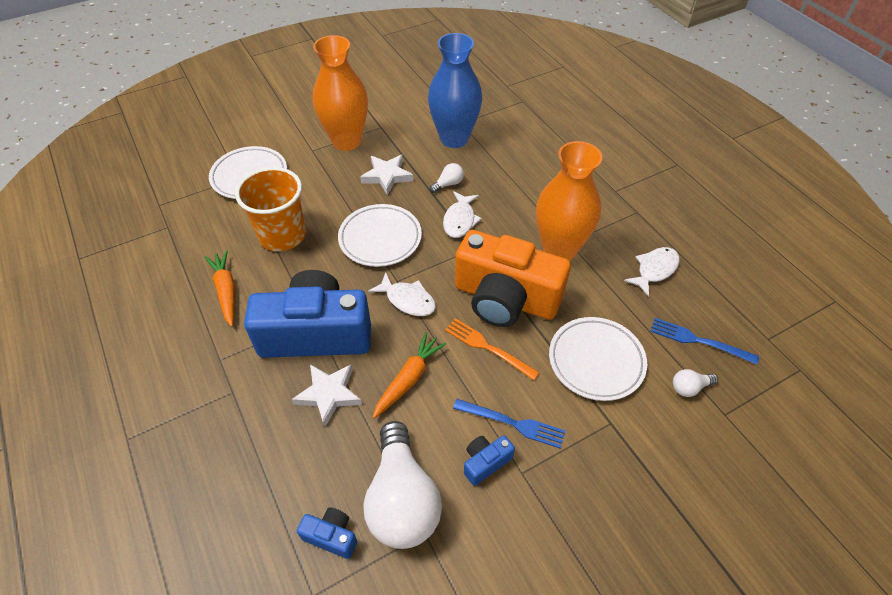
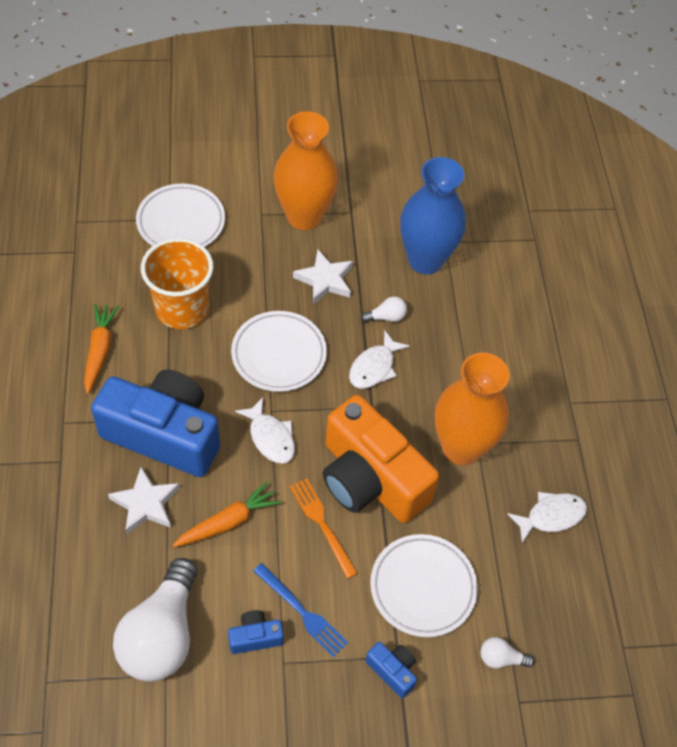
camera: 20 degrees right, 5 degrees up
blue camera [297,508,357,559] -> blue camera moved to [365,642,417,698]
blue fork [650,318,759,364] -> none

